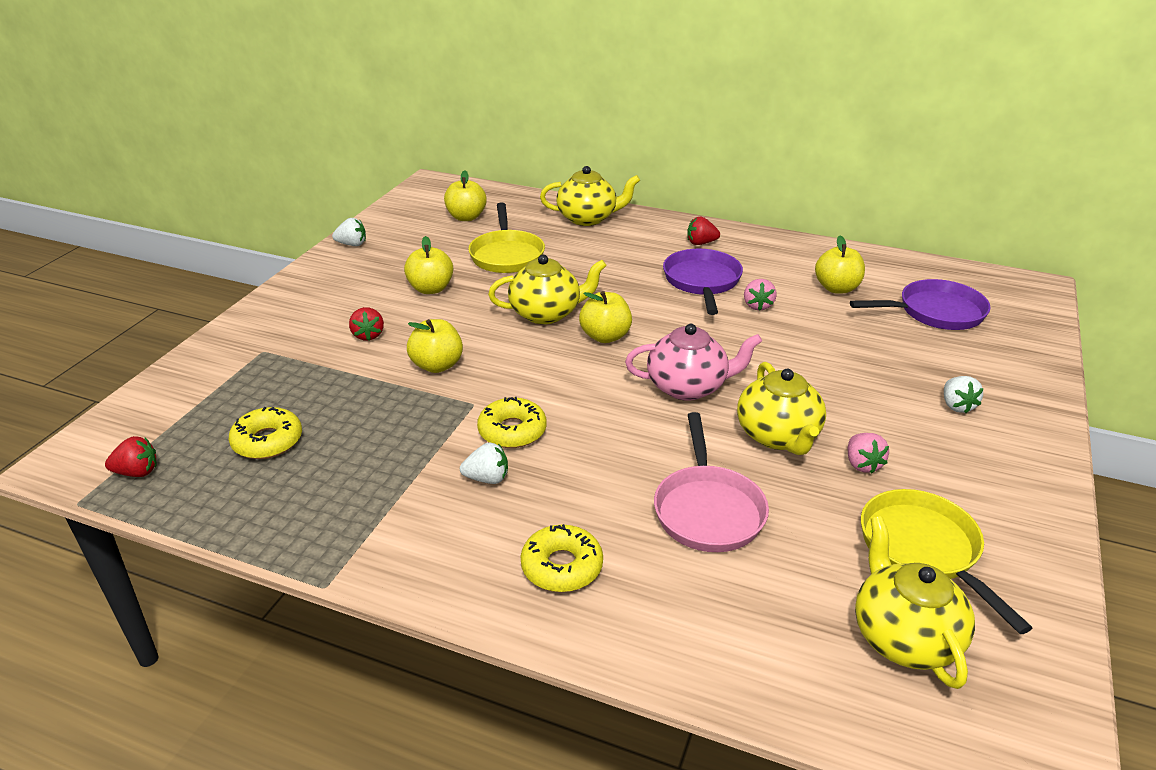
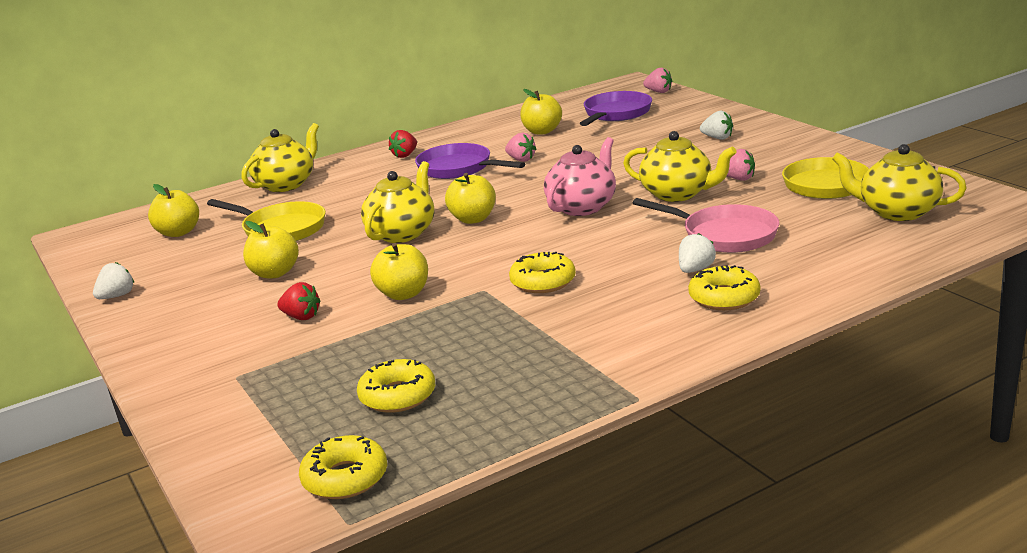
camera: 50 degrees left, 10 degrees down
red strawberry [105,436,157,477] -> yellow donut [299,435,387,499]
white strawberry [460,443,508,484] -> white strawberry moved to [679,233,716,273]
none -> pink strawberry [643,68,672,93]

